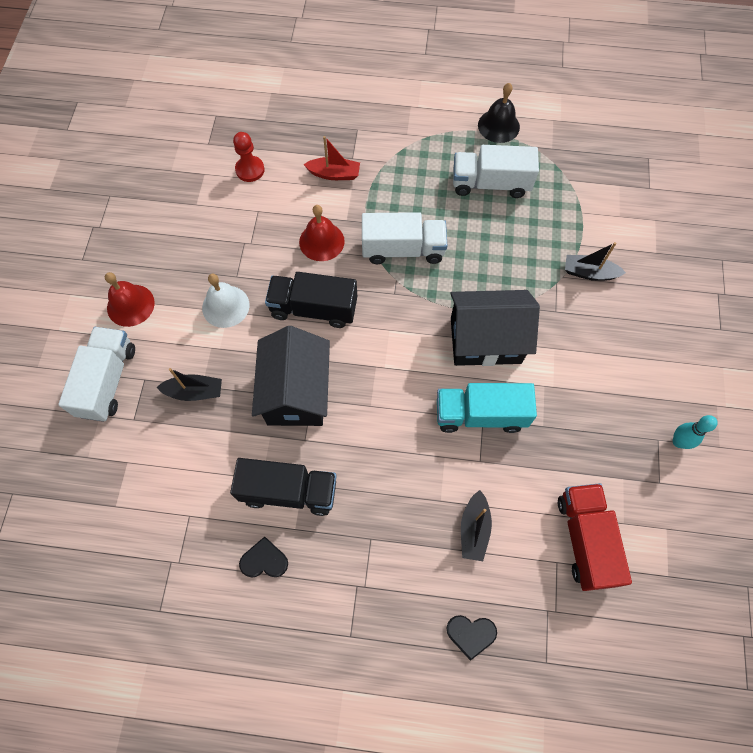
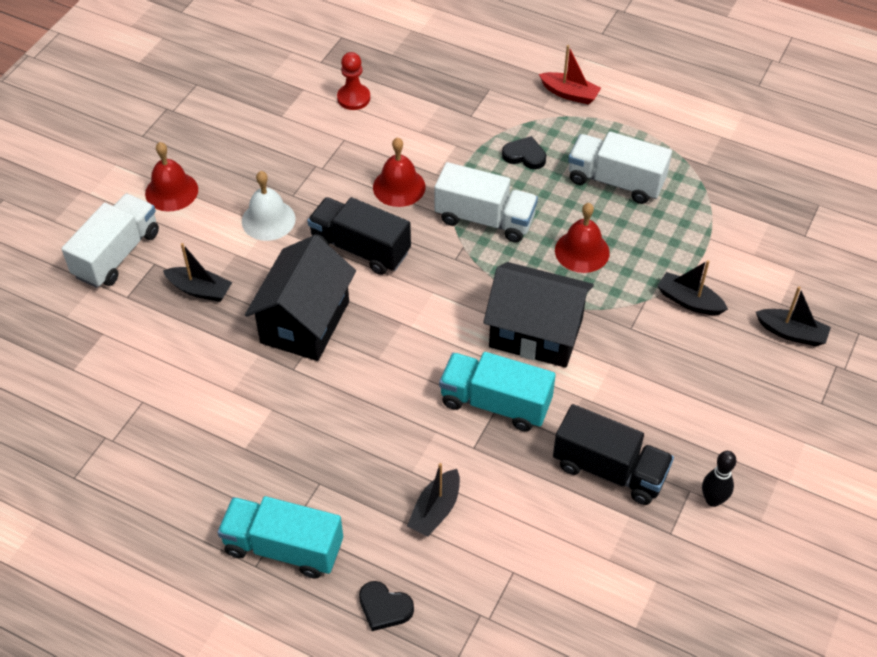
camera: 20 degrees right, 15 degrees down
black truck [230,458,337,516] -> black truck moved to [553,404,674,505]
black heart [239,537,288,577] -> black heart moved to [502,136,546,169]
red boat [303,136,360,180] -> red boat moved to [539,45,601,105]
black bell [478,83,520,143] -> none
red truck [558,483,632,591] -> none
turquoise bowling pin [673,415,718,449] -> black bowling pin [702,451,736,507]
none -> turquoise truck [217,496,343,578]
none -> red bell [555,203,610,273]
none -> black boat [756,286,831,346]

